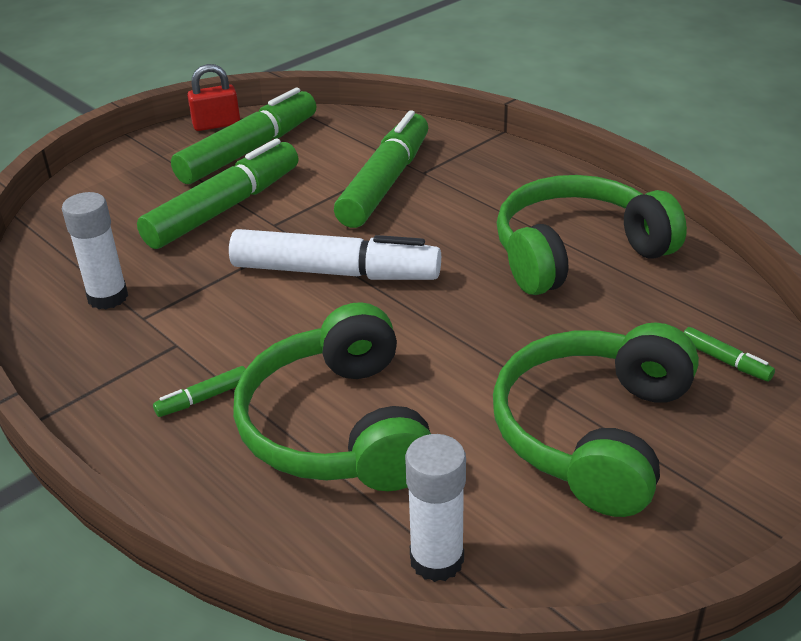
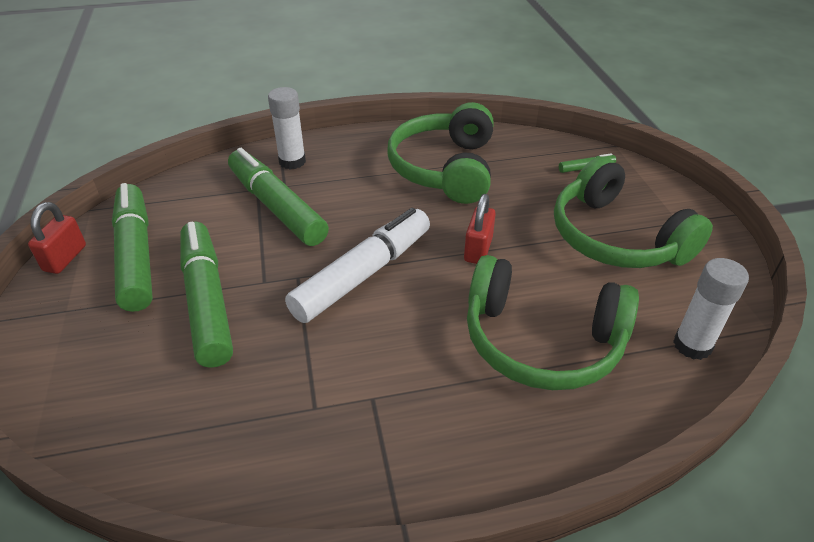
camera: 60 degrees left, 5 degrees up
white glue stick [62,192,128,309] -> white glue stick moved to [268,87,306,170]
green marker [153,366,246,417] -> none
none -> red padlock [464,194,496,264]

